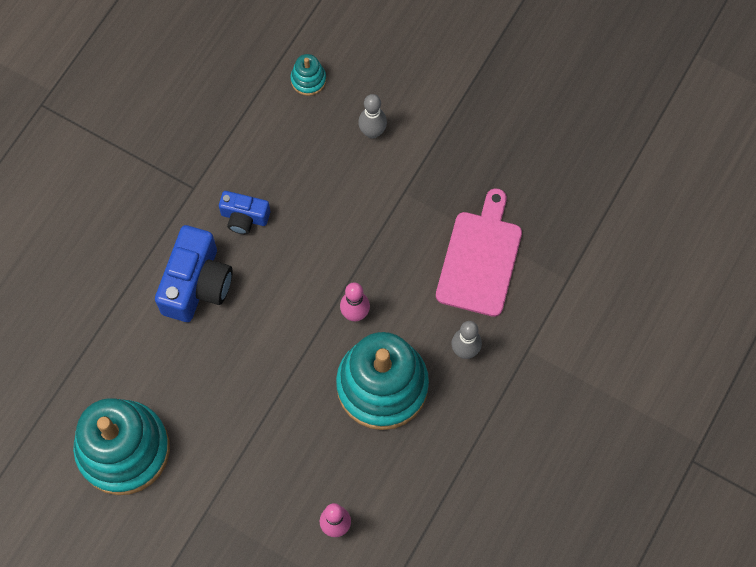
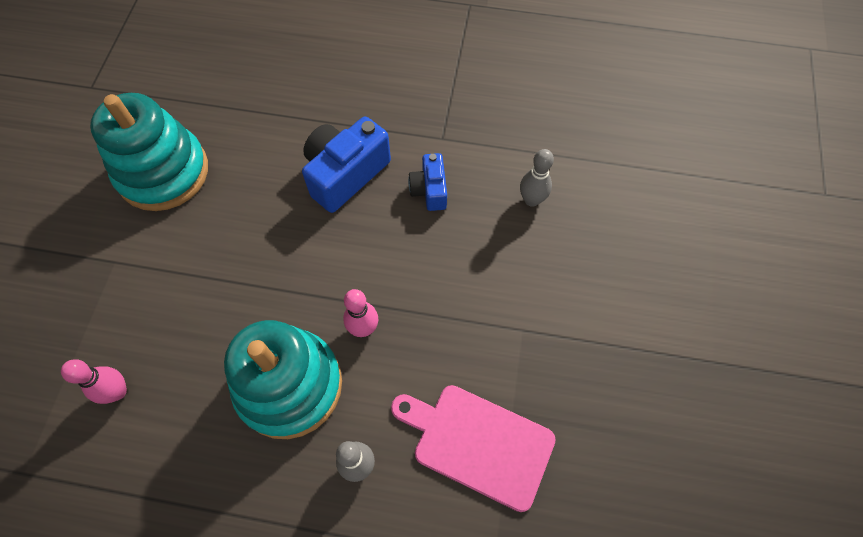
camera: 70 degrees right, 5 degrees down
blue camera [155,225,233,322] -> blue camera turned 135 degrees clockwise [302,117,391,213]
turquoise stacking toy [290,54,326,96] -> none
grey bowling pin [358,94,387,139] -> grey bowling pin moved to [520,149,554,207]
pink cutting board [436,188,522,317] -> pink cutting board turned 150 degrees counterclockwise [391,385,556,512]

